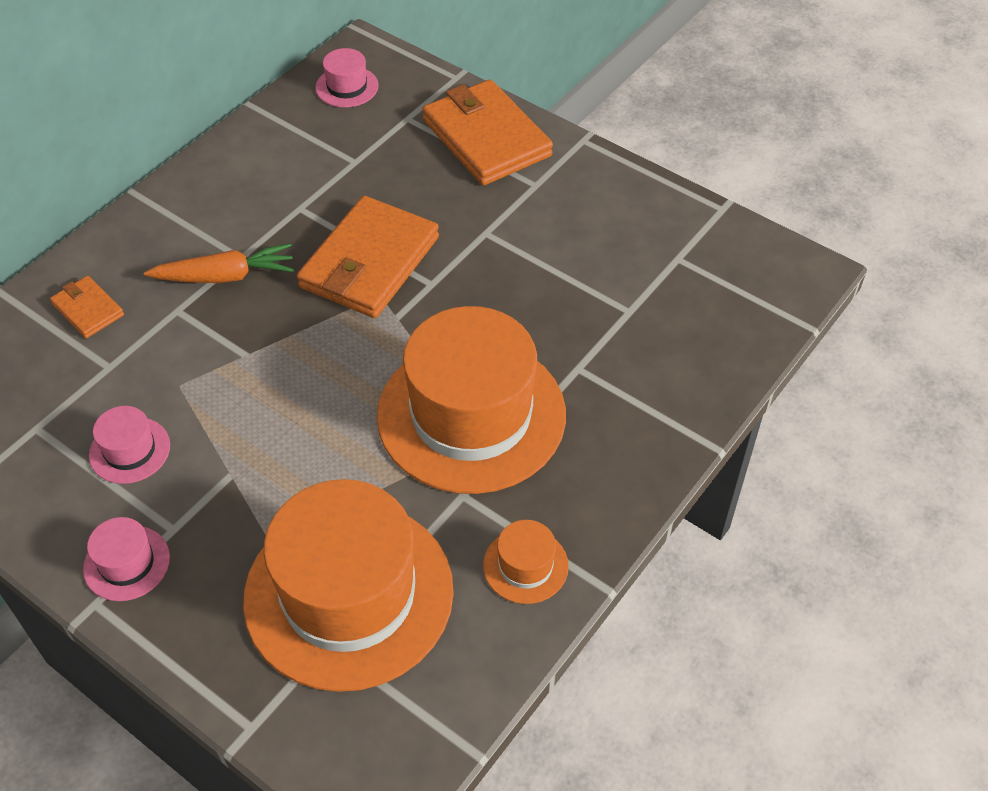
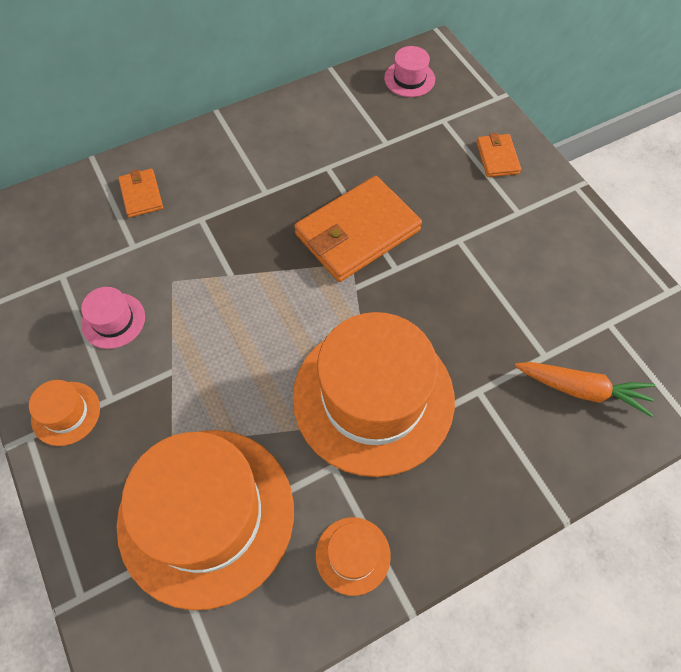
camera: 25 degrees right, 10 degrees up
pink hat [83,517,170,601] -> orange hat [29,380,100,446]
orange carrot [144,243,294,283] -> orange carrot moved to [515,362,655,417]
orange wallet [422,79,553,185] -> orange wallet [476,133,521,177], size x0.49

